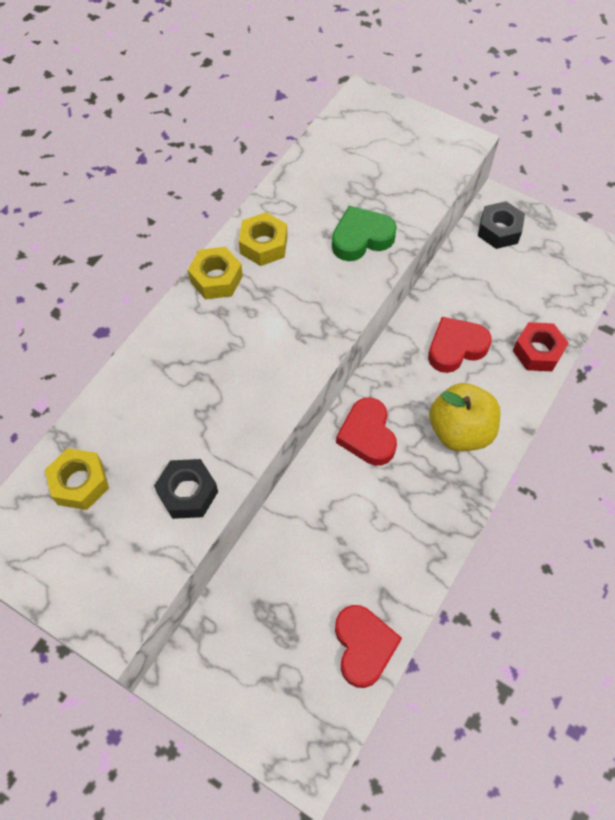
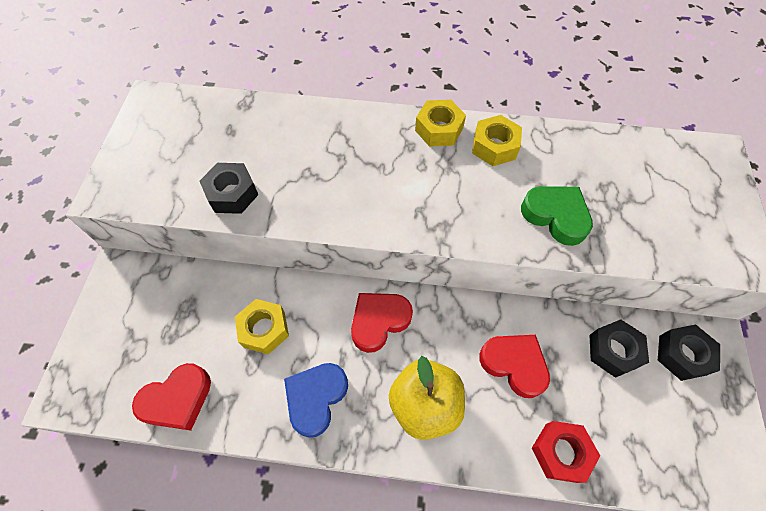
camera: 65 degrees right, 0 degrees up
yellow nut [45,448,109,510] -> yellow nut moved to [235,299,289,355]
none -> blue heart [284,363,348,438]
none -> black nut [589,319,649,378]

